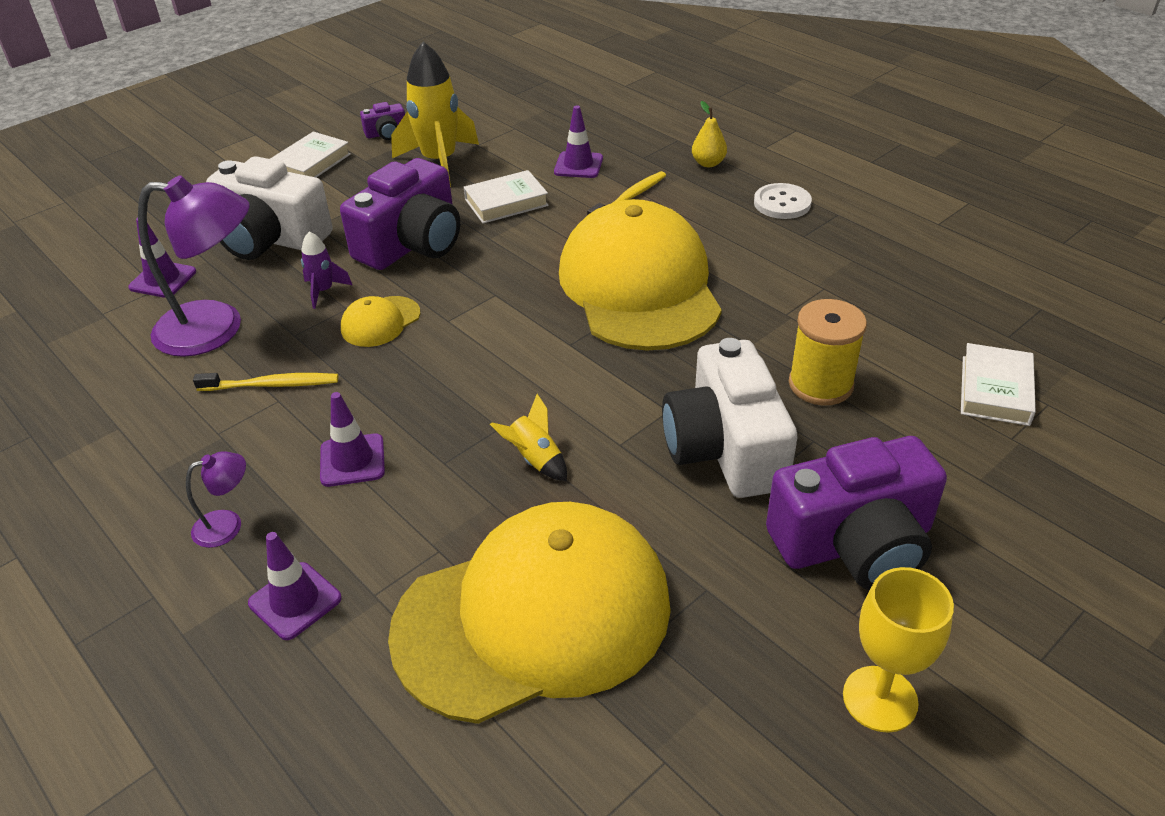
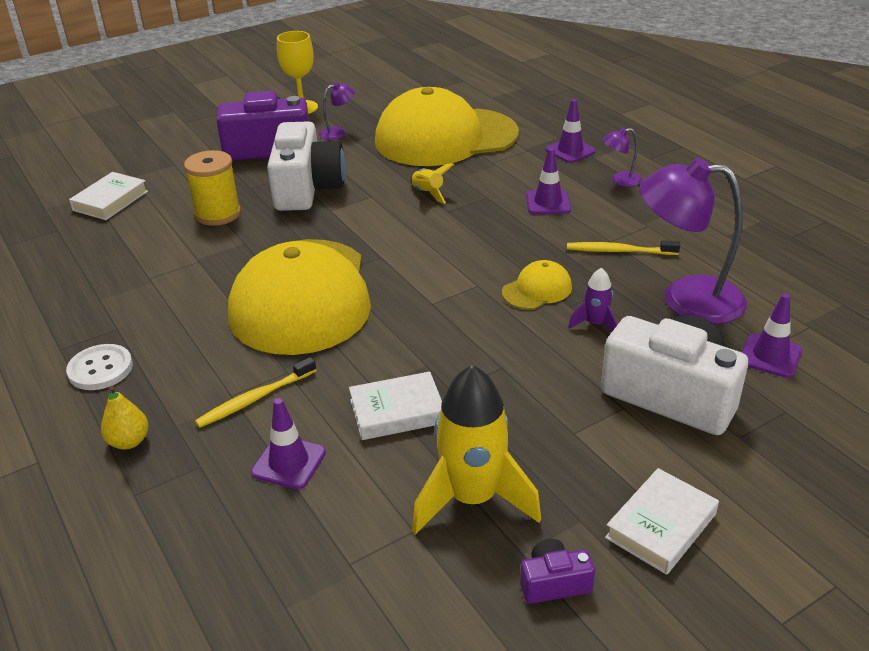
camera: 170 degrees left, 5 degrees down
purple camera [340,158,460,270] -> none
none -> purple lamp [319,82,354,140]

